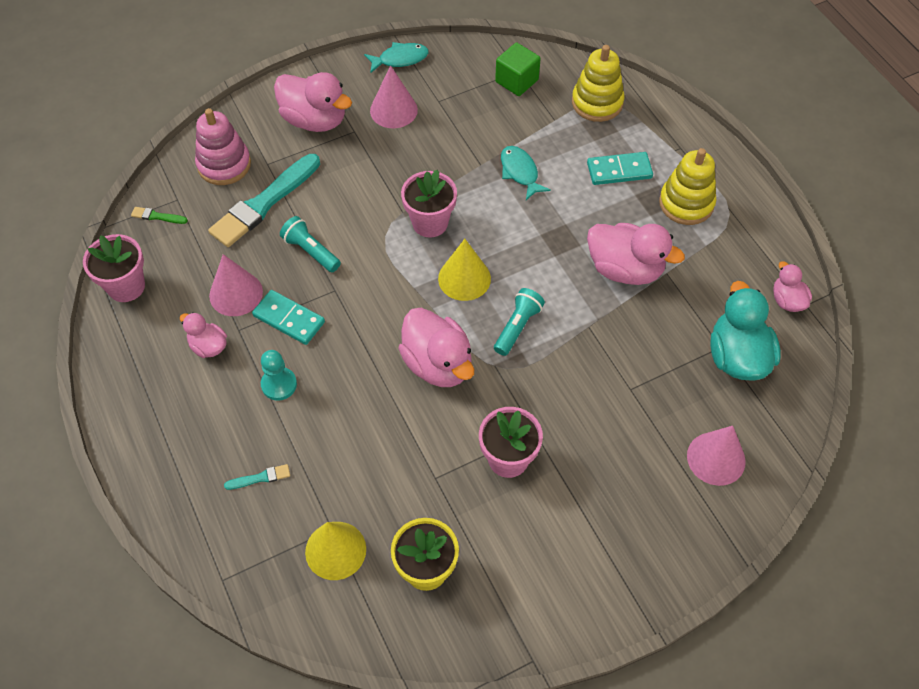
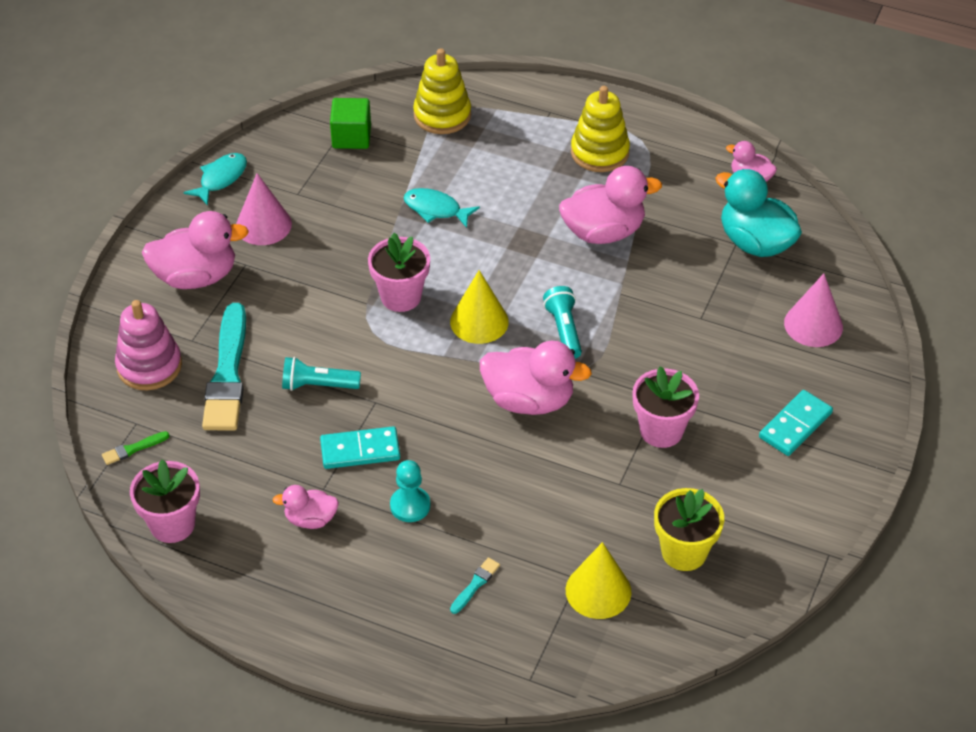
camera: 40 degrees left, 10 degrees down
pink cone [209,254,263,316] -> none
turquoise domino [587,152,653,185] -> turquoise domino moved to [759,390,833,456]

